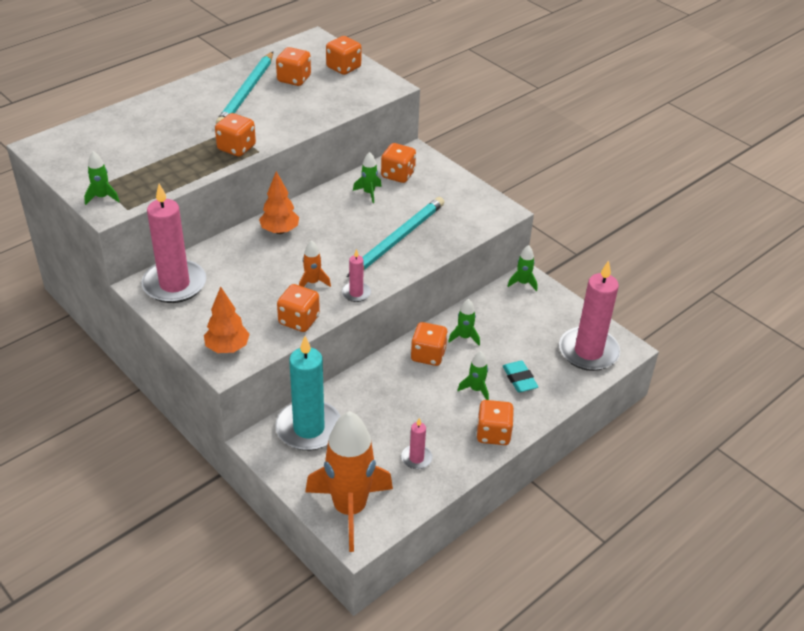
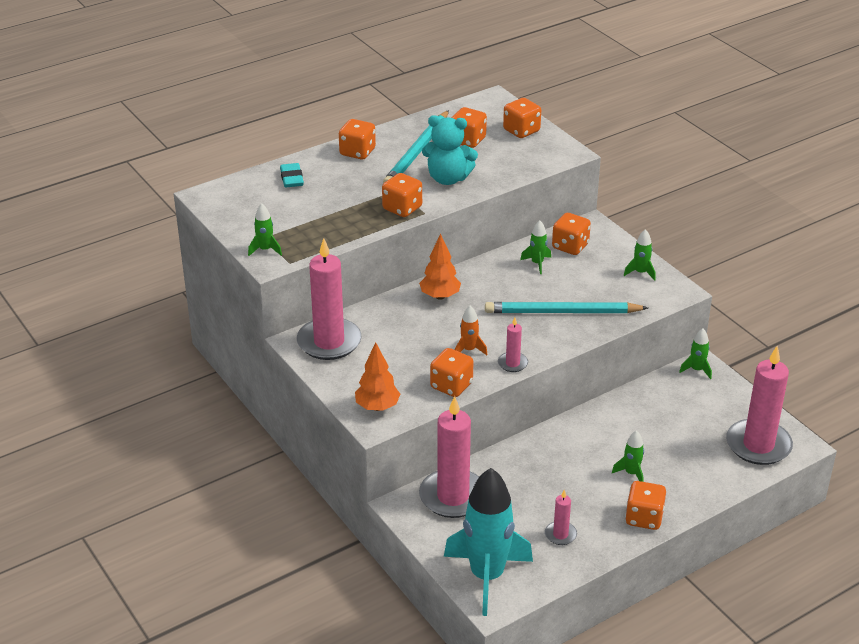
camera: 10 degrees right, 5 degrees down
turquoise candle [275,336,341,451] -> pink candle [419,396,479,518]
orange rocket [305,411,393,552] -> turquoise rocket [444,468,533,616]
turquoise pencil [347,197,444,277] -> turquoise pencil turned 135 degrees counterclockwise [485,302,648,313]
orange dice [411,322,448,366] -> orange dice moved to [339,119,376,160]
green rocket [448,299,480,345] -> green rocket moved to [624,229,656,281]
turquoise eraser [503,361,538,393] -> turquoise eraser moved to [280,163,304,188]
none -> turquoise teddy bear [422,115,478,185]

